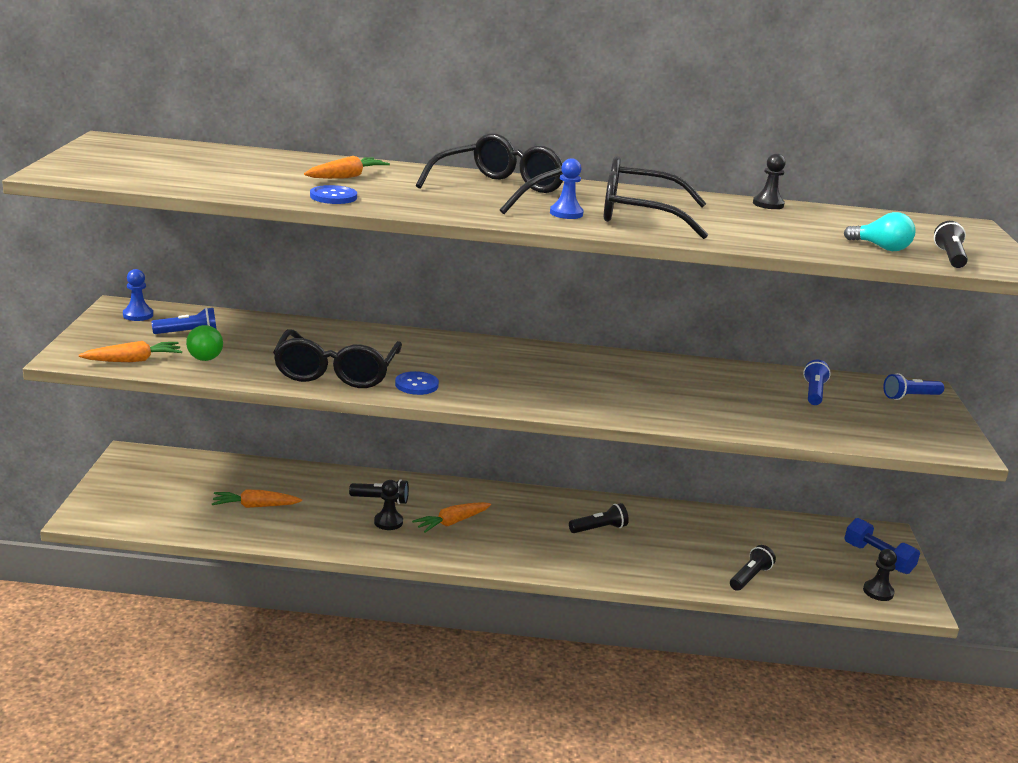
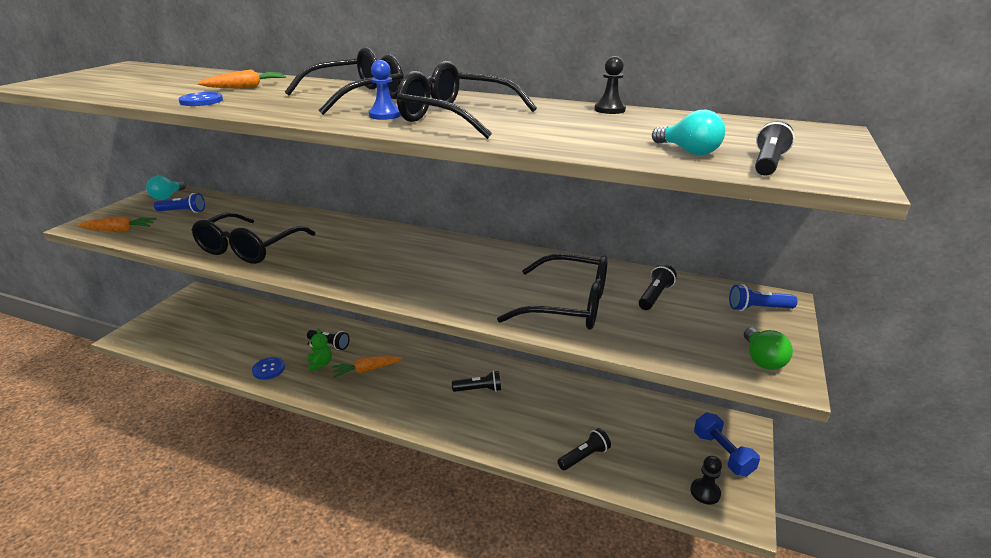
camera: 20 degrees right, 5 degrees up
blue pawn [123,269,153,321] -> turquoise light bulb [146,176,186,200]
green light bulb [186,325,223,361] -> green light bulb moved to [744,327,793,370]
orange carrot [212,490,302,508] -> none
black pawn [374,480,403,530] -> green teddy bear [307,328,332,372]
blue button [395,371,439,395] -> blue button moved to [252,357,285,380]
blue flashlight [803,359,831,405] -> black flashlight [639,264,677,310]
none -> black glasses [497,254,608,330]

